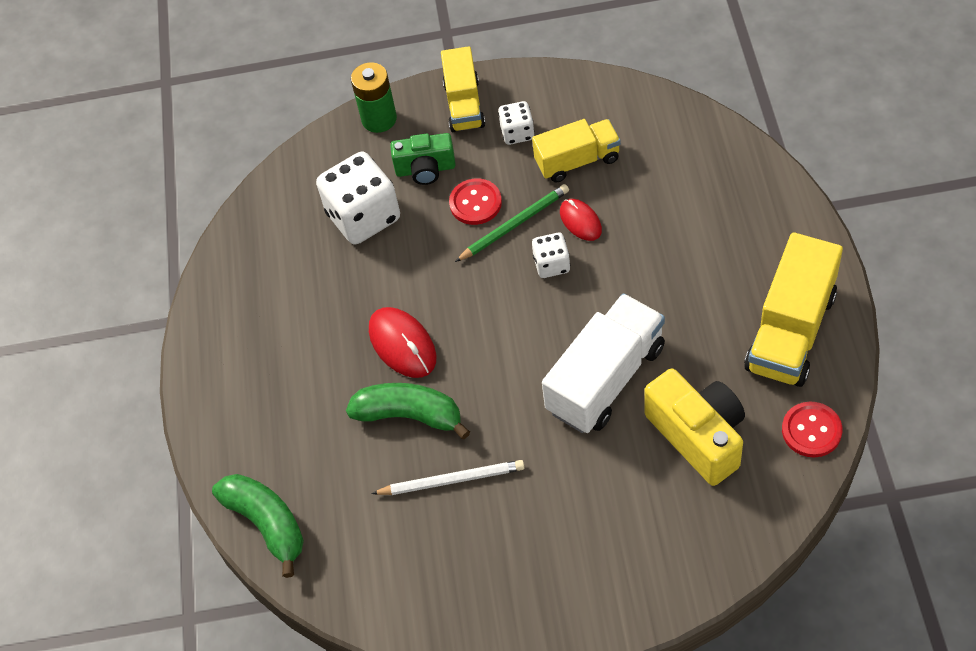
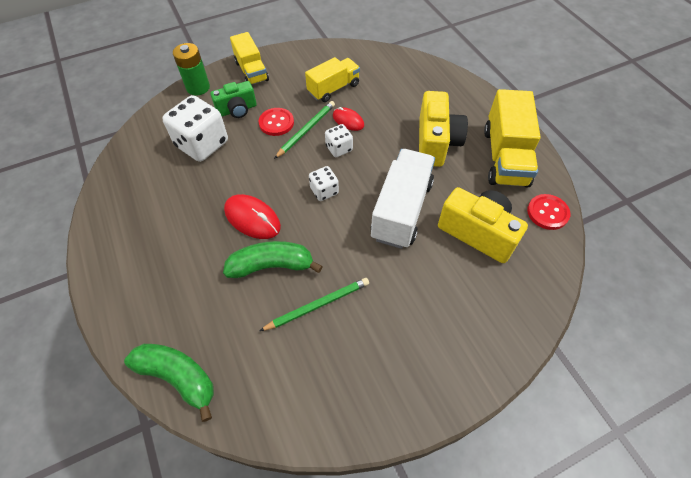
camera: 25 degrees left, 0 degrees up
white pencil [371,460,525,495] -> green pencil [260,278,369,331]
white dice [498,101,535,145] -> white dice moved to [309,166,339,201]
none -> yellow camera [419,91,468,167]

